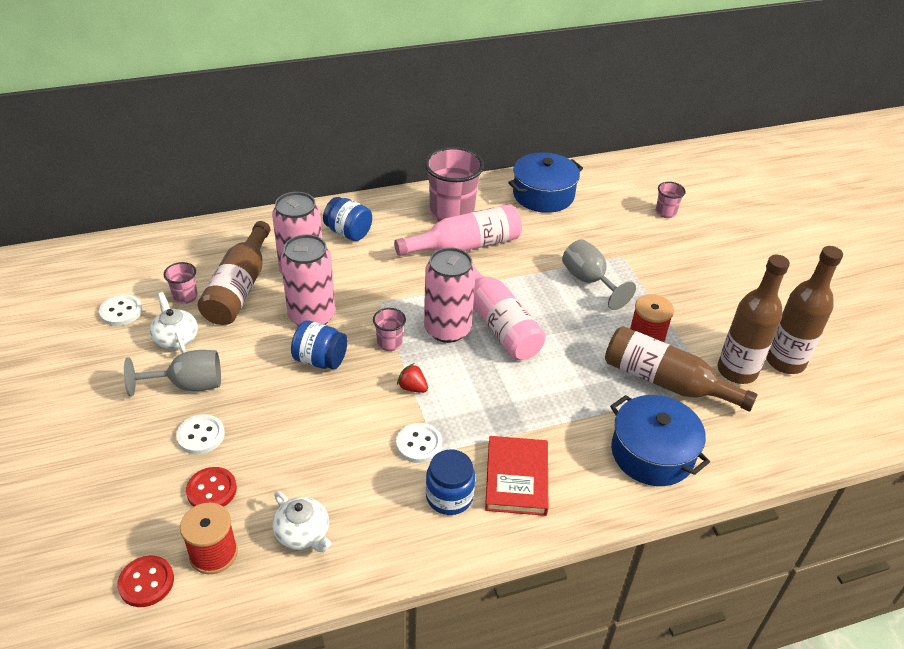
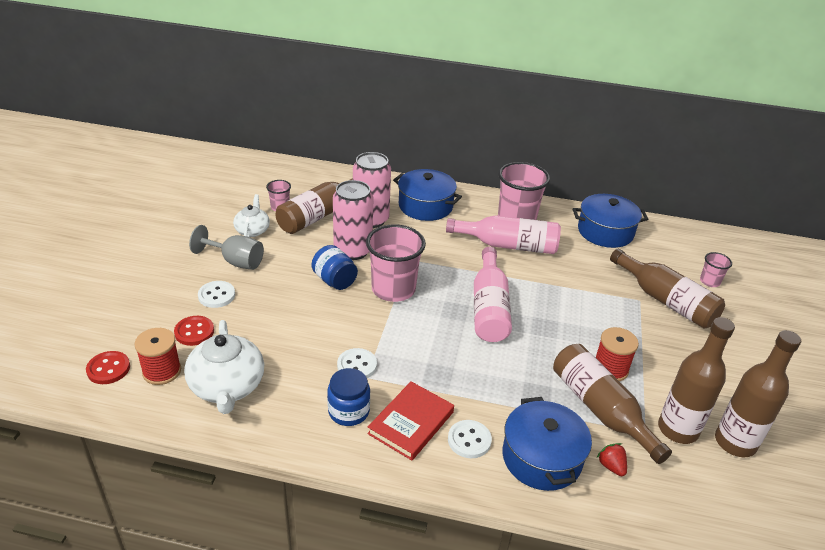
camera: 30 degrees right, 5 degrees down
white button [99,294,142,326] -> white button moved to [448,420,492,458]
white teapot [272,491,331,552] -> white teapot [184,320,264,414], size x1.69
blue jar [323,197,372,241] -> blue pot [393,169,462,221]
pink cup [373,308,406,351] -> pink cup [366,224,426,302], size x2.07
red strawberry [397,363,428,393] -> red strawberry moved to [596,443,627,476]
pink can [424,247,476,343] -> none
grey goblet [562,239,636,310] -> none
none -> brown bottle [610,249,725,329]

